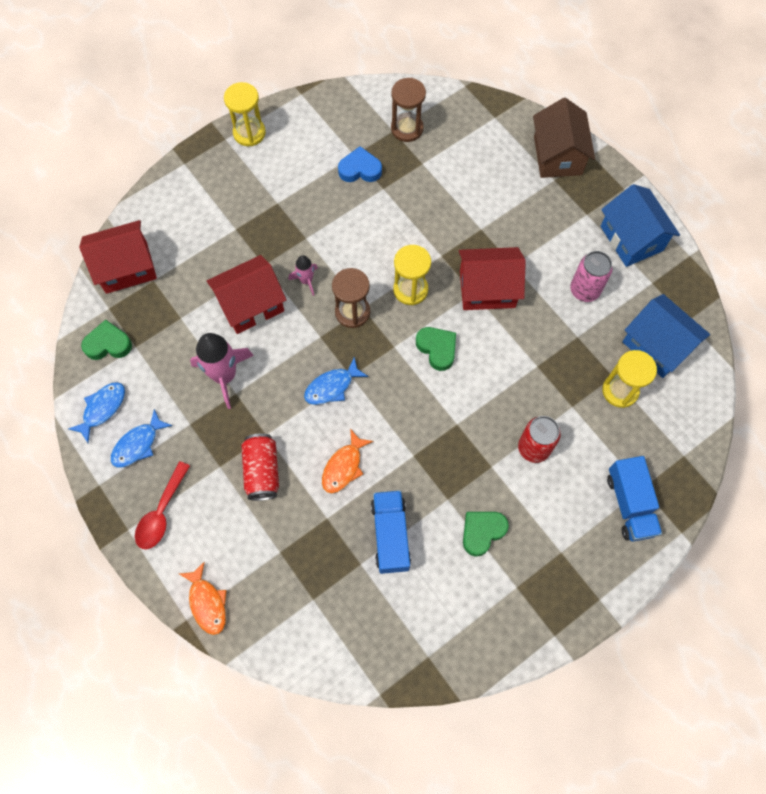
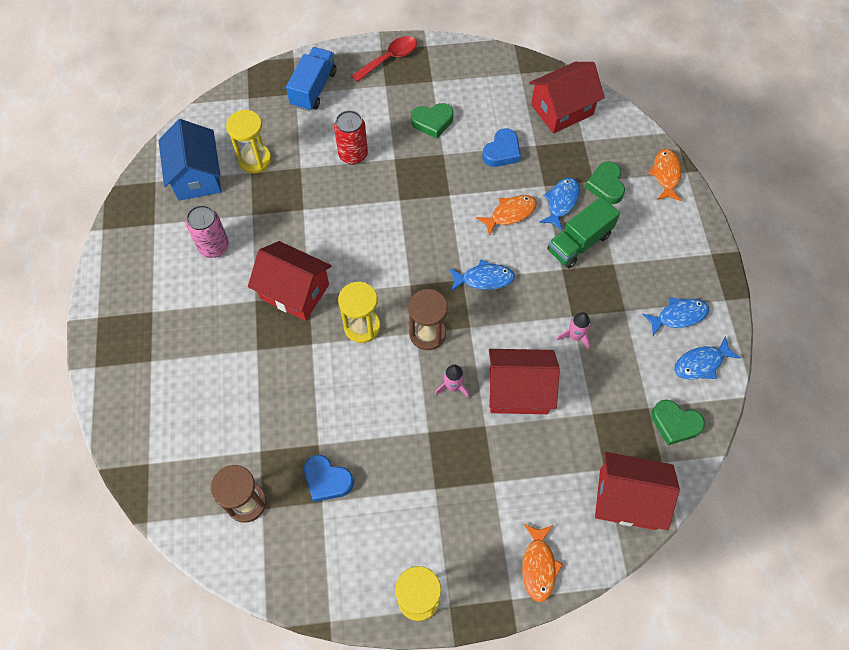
camera: 150 degrees left, 5 degrees down
red spoon [135,461,190,549] -> red spoon moved to [351,36,417,82]
pink rocket [190,333,254,409] -> pink rocket [556,312,590,350], size x0.53
red can [241,433,279,501] -> green truck [547,196,620,268]
blue truck [371,490,411,574] -> blue heart [482,128,521,167]
green heart [416,327,456,371] -> green heart moved to [585,161,625,204]
brown house [533,98,595,178] -> none
blue house [601,184,680,267] -> none
none -> orange fish [522,524,563,602]
none -> red house [529,62,605,133]
none -> blue fish [539,177,580,231]

